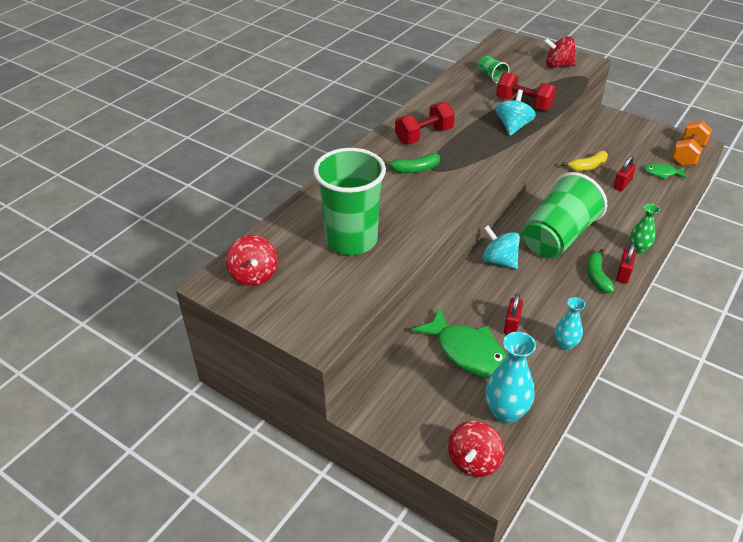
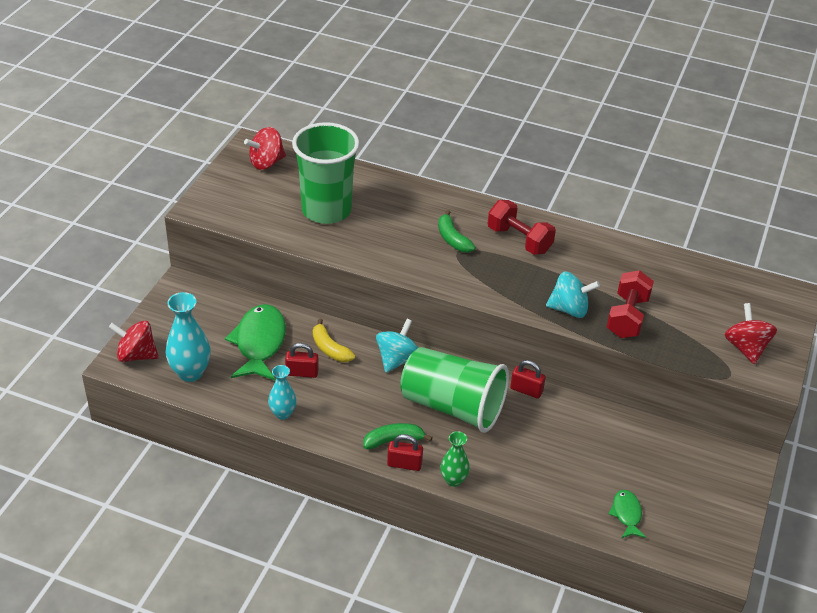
camera: 75 degrees right, 0 degrees up
green fish [411,308,507,378] -> green fish turned 150 degrees clockwise [225,304,286,381]
green cup [478,56,509,83] -> none
yellow banana [562,151,608,171] -> yellow banana moved to [313,319,355,362]
red padlock [613,156,636,191] -> red padlock moved to [510,360,546,399]
orange dumbbell [672,120,712,166] -> none

